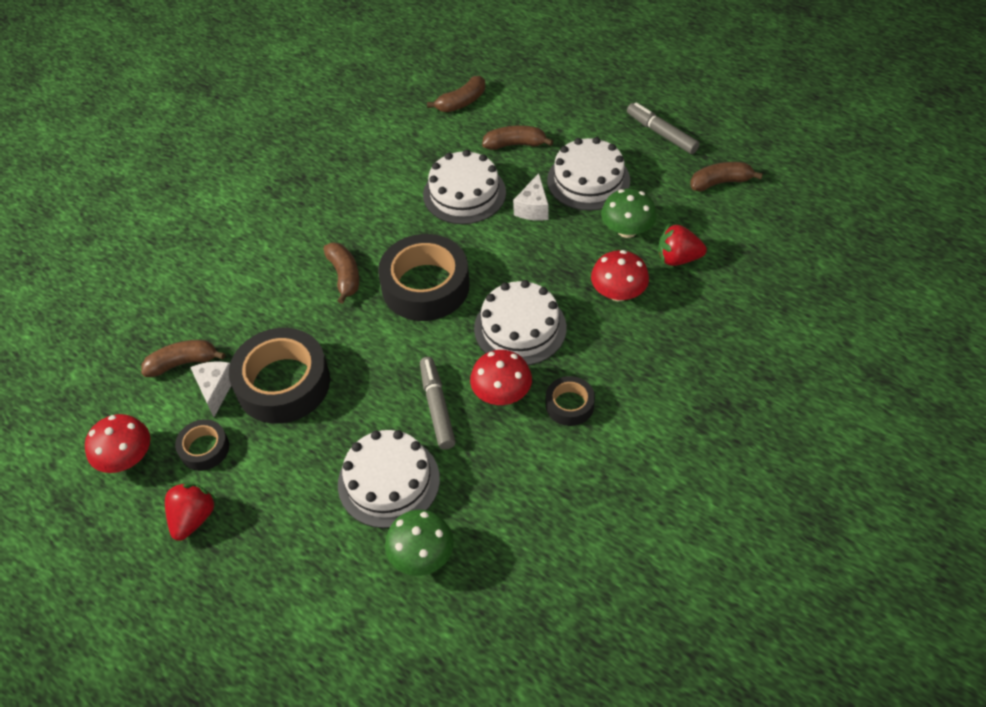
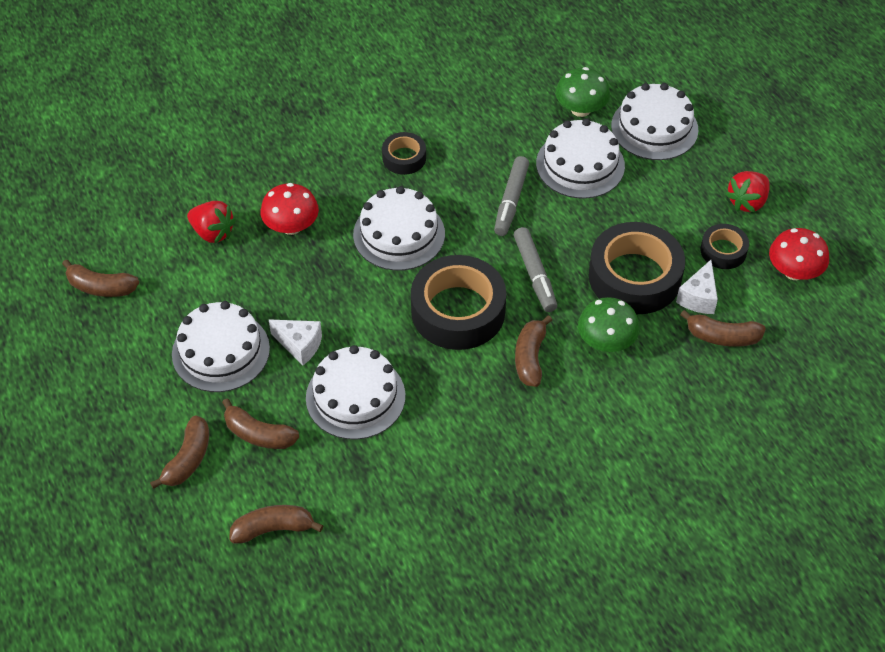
camera: 155 degrees left, 0 degrees up
red mushroom [470,350,532,405] -> none
white cheese [513,173,549,221] -> white cheese turned 75 degrees clockwise [269,320,322,365]
green mushroom [601,189,657,238] -> green mushroom moved to [578,297,640,352]
grey marker [627,102,700,154] -> grey marker moved to [514,227,557,312]
none -> brown banana [150,415,209,489]
none -> white cake [611,83,698,160]

